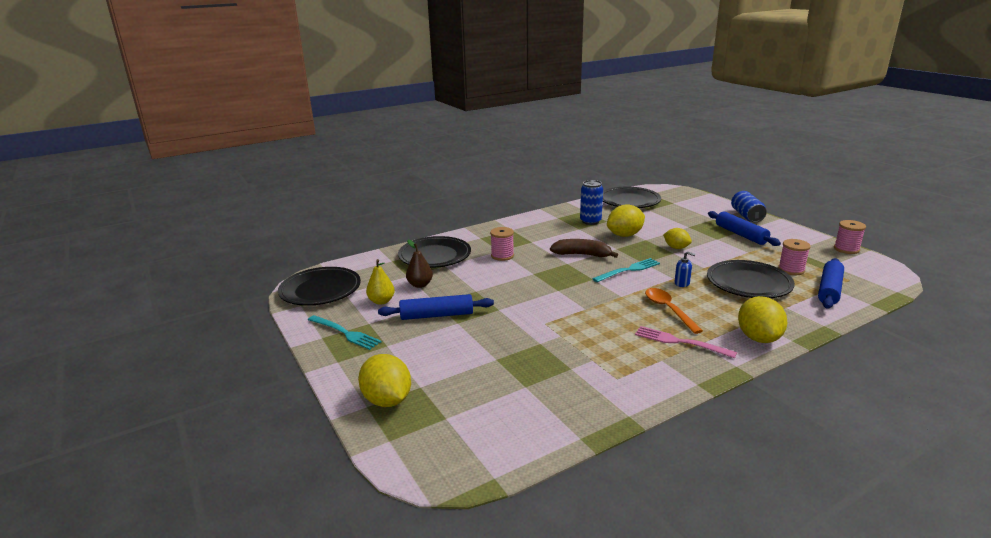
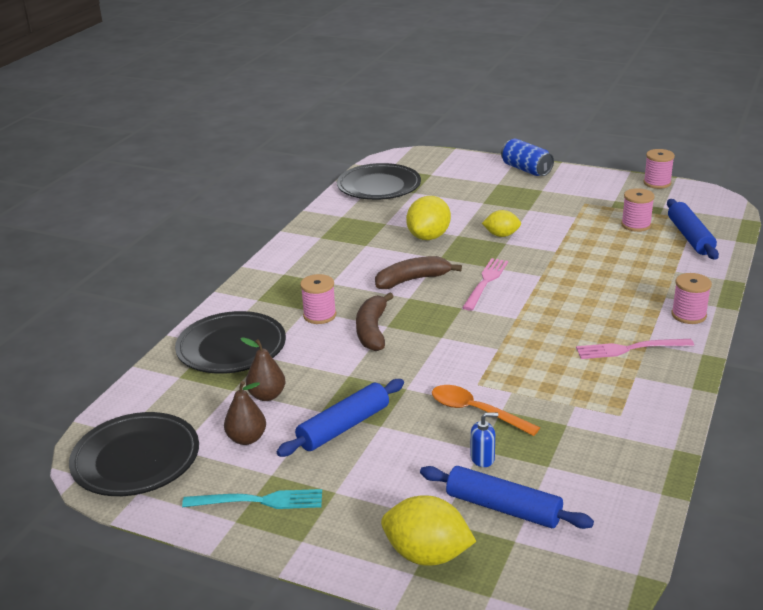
camera: 35 degrees left, 5 degrees up
yellow pear [366,259,395,305] -> brown pear [224,381,266,445]
blue can [580,180,603,225] -> none
turquoise fork [592,258,660,282] -> pink fork [462,258,508,311]
orange spoon [645,288,703,334] -> orange spoon moved to [432,385,540,436]
blue soap dispenser [674,251,695,287] -> blue soap dispenser moved to [470,413,498,467]
black plate [707,260,795,298] -> none
blue rolling pin [708,211,781,246] -> blue rolling pin moved to [420,466,594,529]
yellow lemon [738,296,787,343] -> pink spool [672,273,712,324]
none -> brown banana [356,293,394,351]

